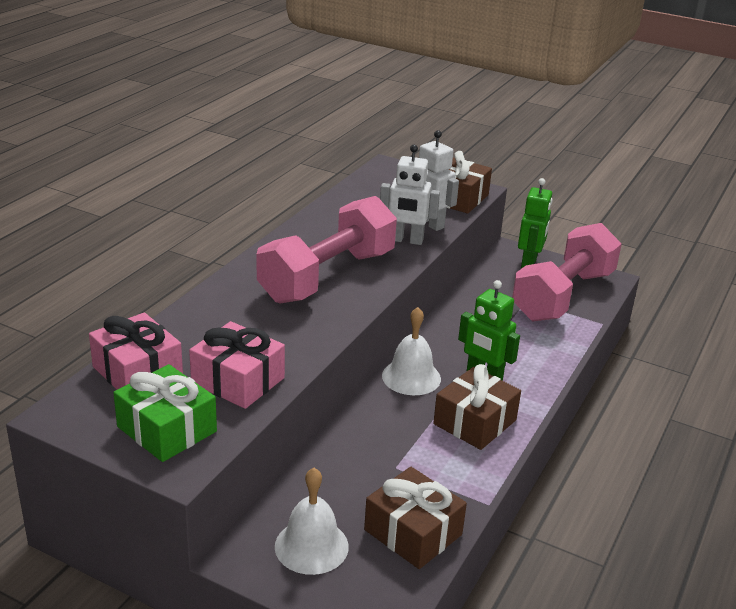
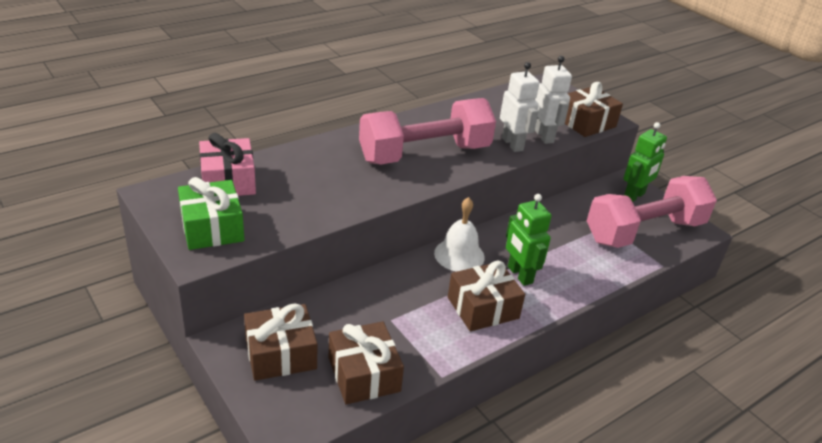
camera: 25 degrees right, 5 degrees up
pink gift [189,321,285,409] -> none
white bell [275,468,349,575] -> brown gift [244,303,317,381]
white robot [380,145,440,245] -> white robot turned 150 degrees counterclockwise [500,62,539,152]

